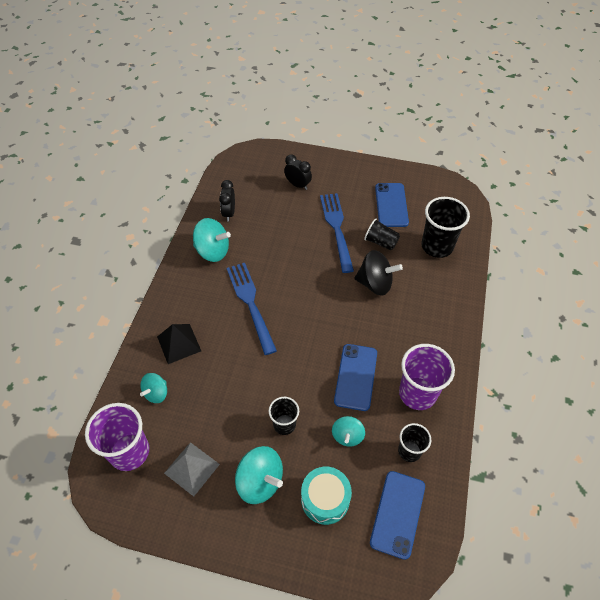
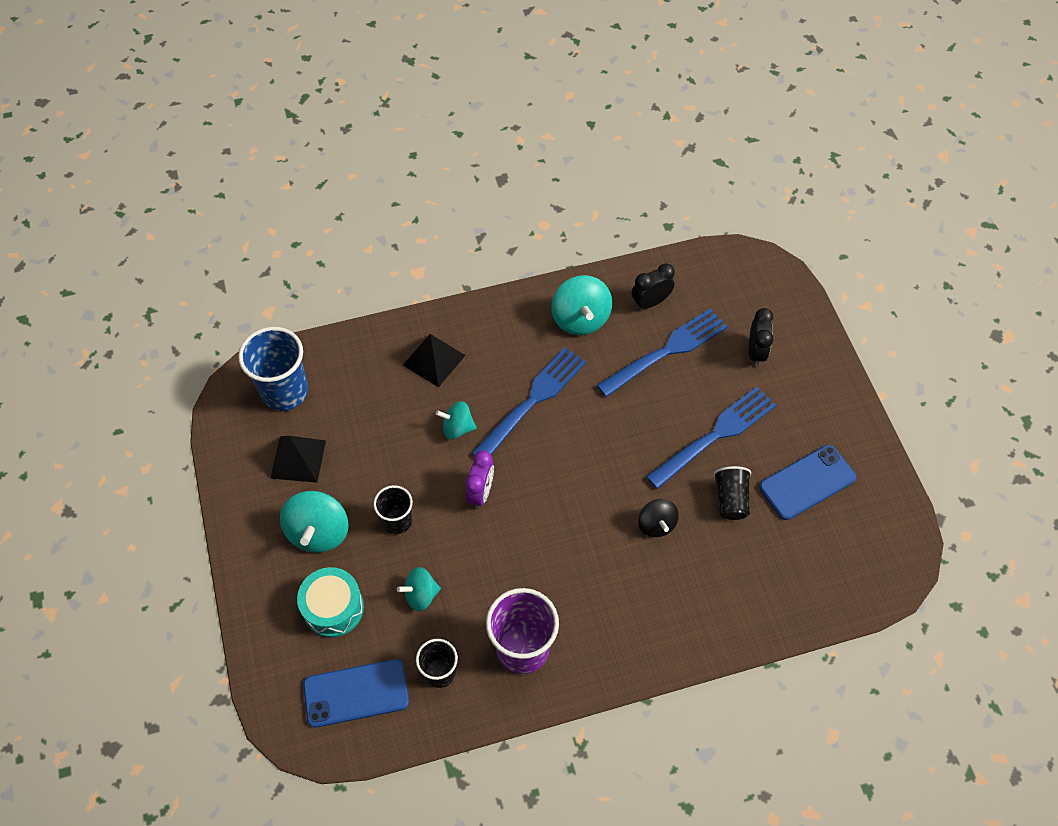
camera: 60 degrees right, 5 degrees up
purple cup [85,403,149,471] -> blue cup [238,327,308,411]
turquoise spinning top [140,373,167,403] -> turquoise spinning top moved to [436,401,477,439]
grey pyramid [164,442,220,497] -> black pyramid [270,436,326,483]
blue phone [334,344,377,411] -> none
black spinning top [354,250,403,296] -> black spinning top [638,499,679,537], size x0.62
black cup [421,197,470,258] -> none
none -> purple clock [465,450,494,509]
none -> blue fork [596,308,728,397]

